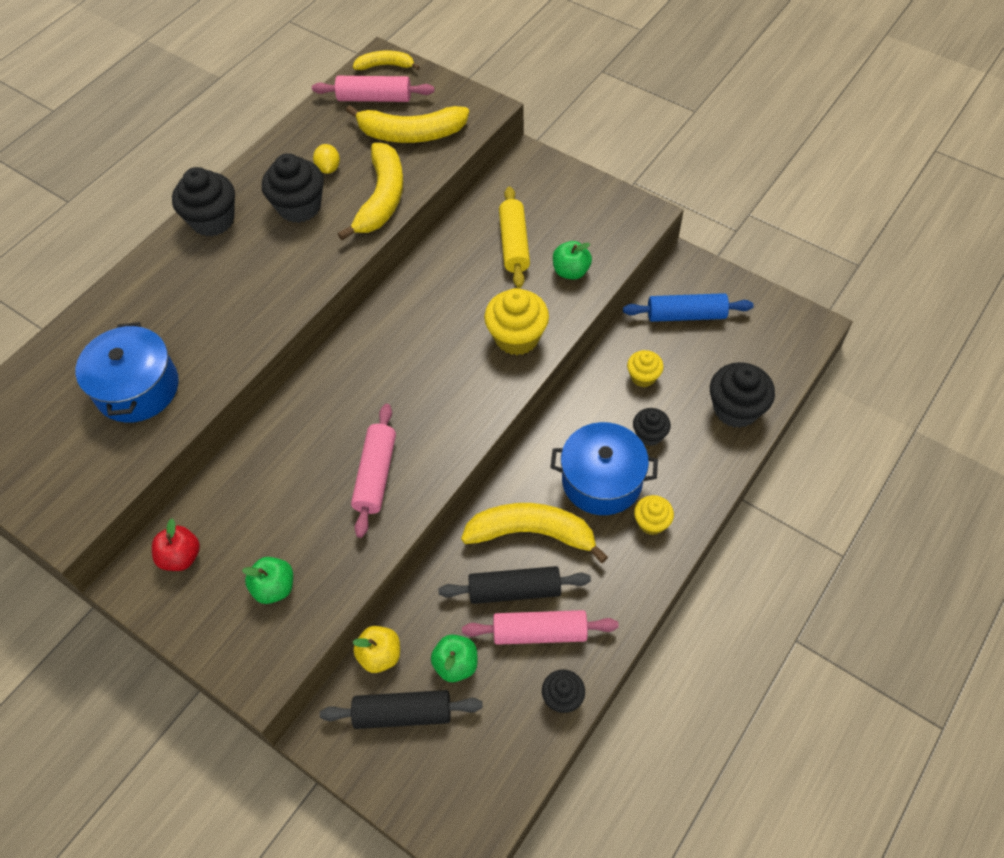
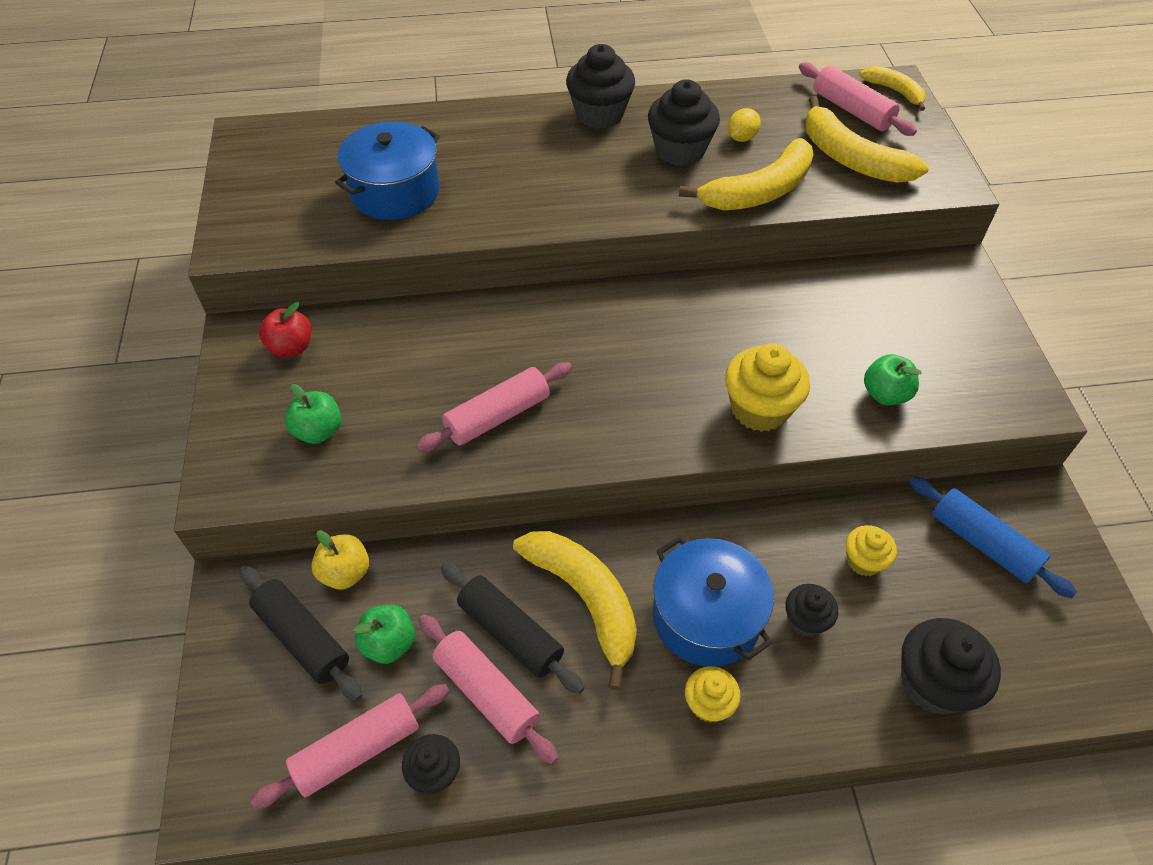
camera: 45 degrees right, 5 degrees down
yellow rolling pin [499,187,530,288] -> none
none -> pink rolling pin [251,684,450,808]

